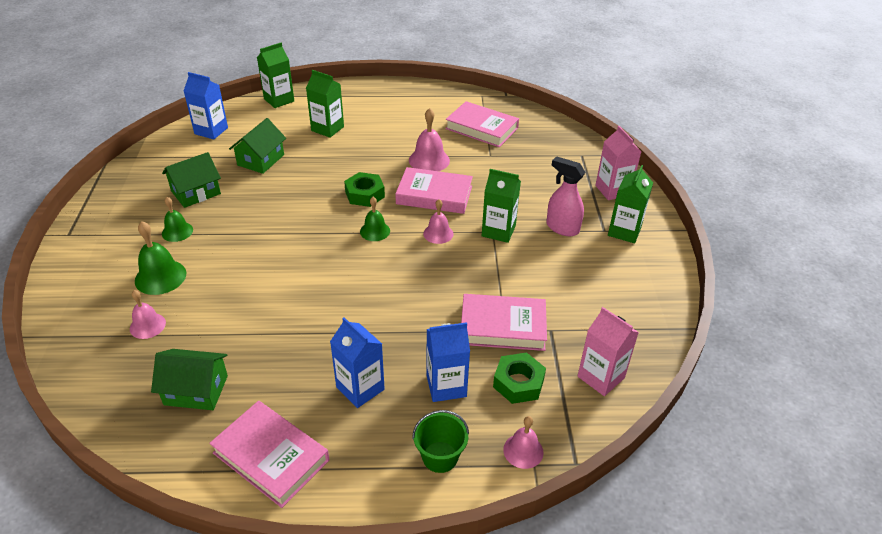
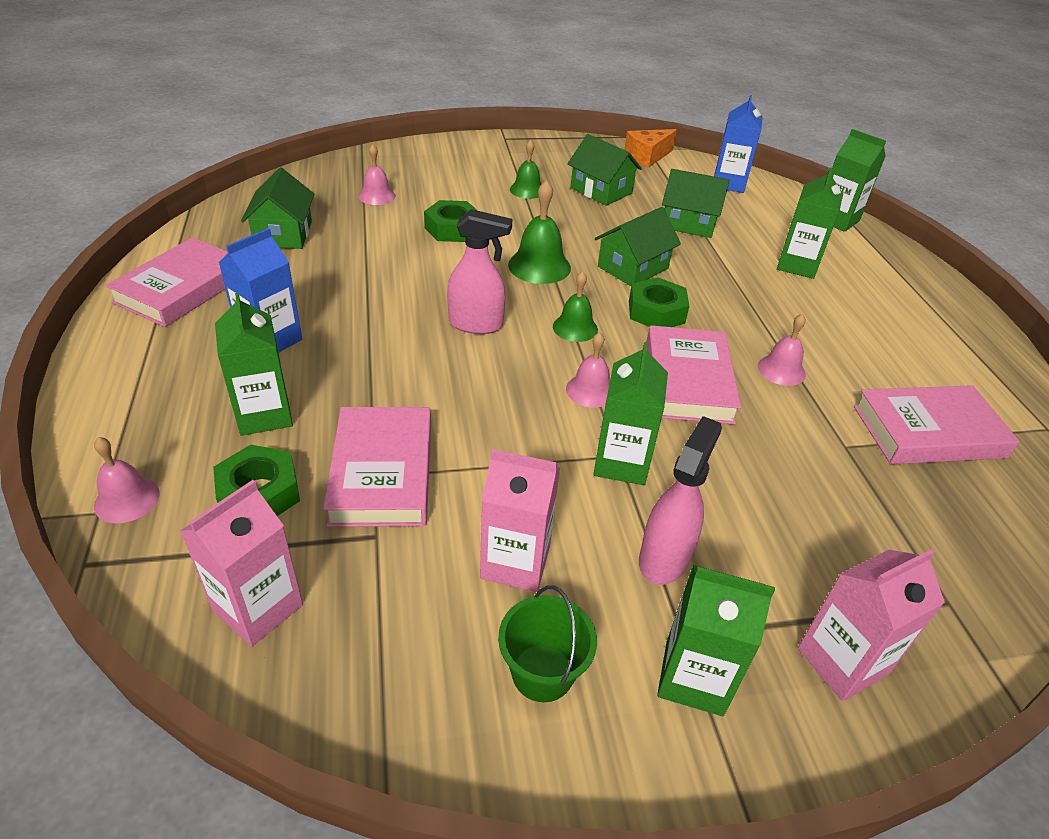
camera: 80 degrees right, 0 degrees up
green bell [135,221,186,295] -> green bell moved to [508,180,571,284]
pink bell [409,108,450,171] -> pink bell [758,314,806,386], size x0.65
green bucket [412,410,469,473] -> green bucket moved to [498,585,597,702]
blue carton [426,322,470,402] -> green carton [215,293,293,436]
pink book [445,101,519,147] -> pink book turned 60 degrees clockwise [854,385,1020,464]
none -> green nut [424,200,478,242]
none -> pink spray bottle [447,209,512,334]
none -> pink carton [480,449,560,592]
none -> green house [595,207,681,286]
none -> orange cheese [624,129,677,168]

